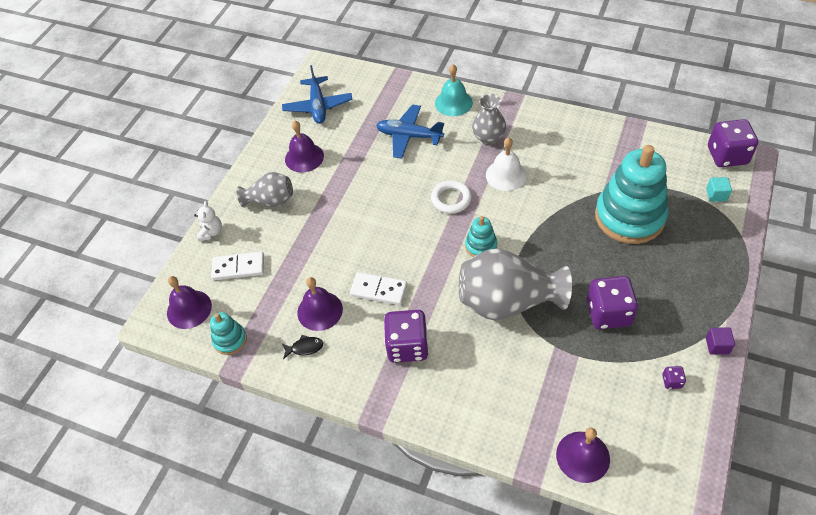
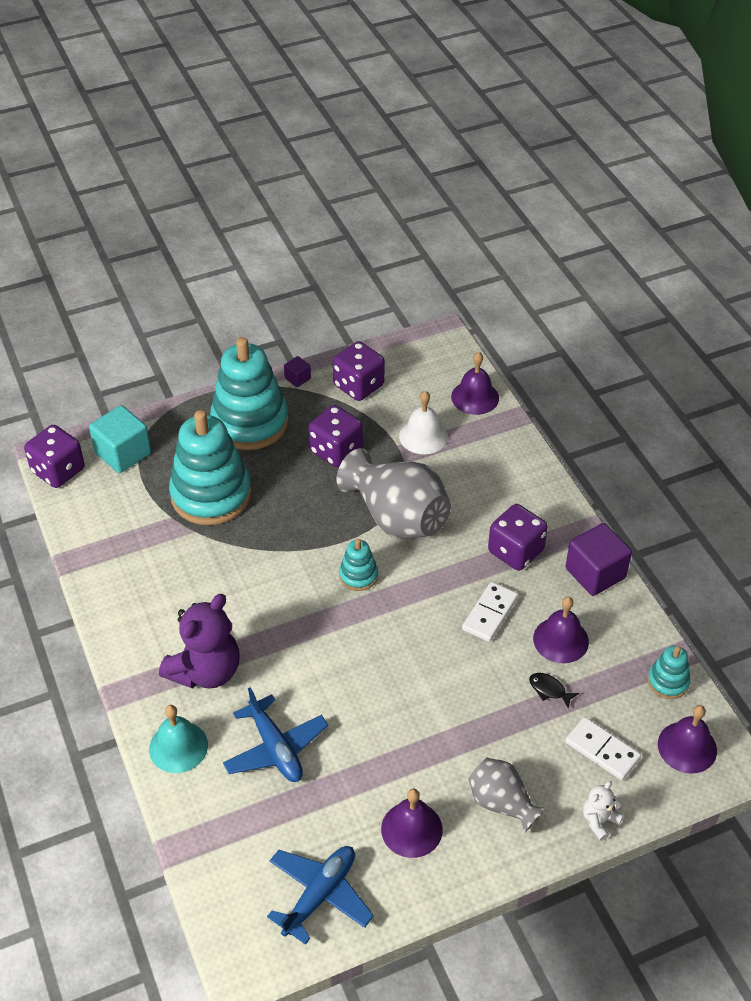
camera: 140 degrees left, 5 degrees down
black fish [282,335,323,359] -> black fish moved to [529,673,579,709]
white domino [350,272,407,305] -> white domino turned 60 degrees clockwise [462,582,518,642]
white ring [431,180,472,214] -> none
grey vase [472,94,506,144] -> purple teddy bear [159,594,239,689]
white bell [486,137,527,191] -> white bell moved to [399,391,448,454]
purple dice [662,366,686,389] -> purple dice [333,341,385,401], size x2.36
turquoise cube [706,177,732,202] -> turquoise cube [89,405,151,473], size x2.05
none -> turquoise stacking toy [210,337,289,450]
none -> purple cube [565,523,632,596]

